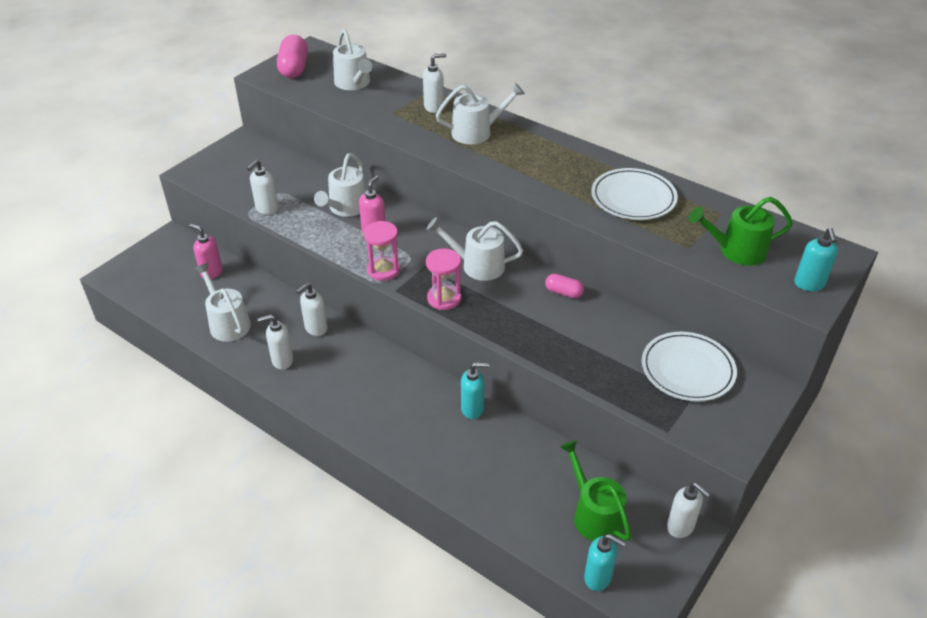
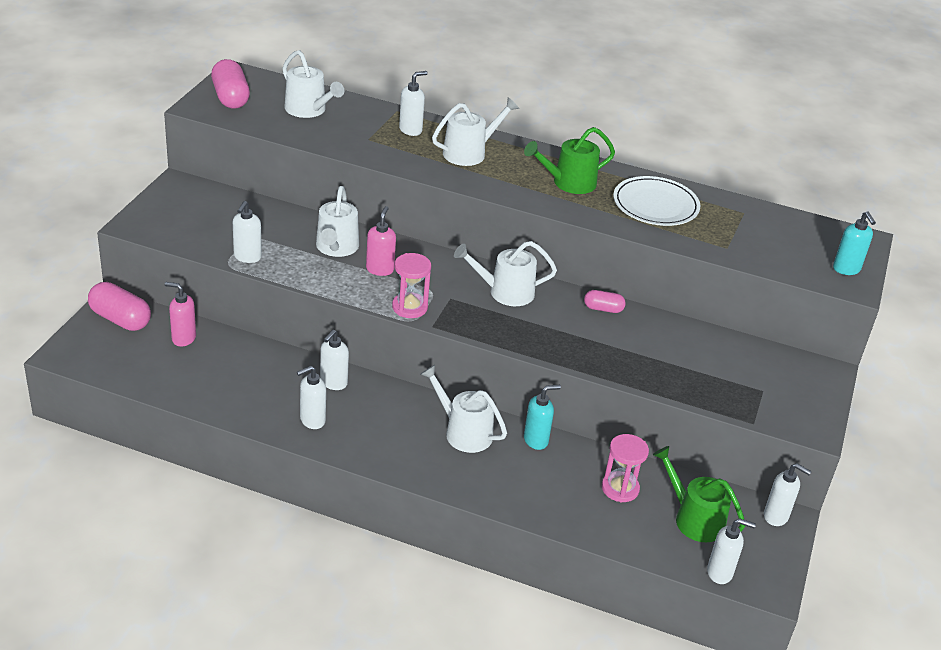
camera: 20 degrees left, 5 degrees down
white watering can [195,263,251,342] -> white watering can moved to [421,365,507,453]
pink hourglass [426,249,461,310] -> pink hourglass moved to [602,434,649,502]
turquoise soap dispenser [584,534,626,591] -> white soap dispenser [707,518,756,584]
white plate [642,332,737,402] -> none
green watering can [689,197,793,266] -> green watering can moved to [524,127,615,194]
none -> pink capsule [88,282,151,331]

